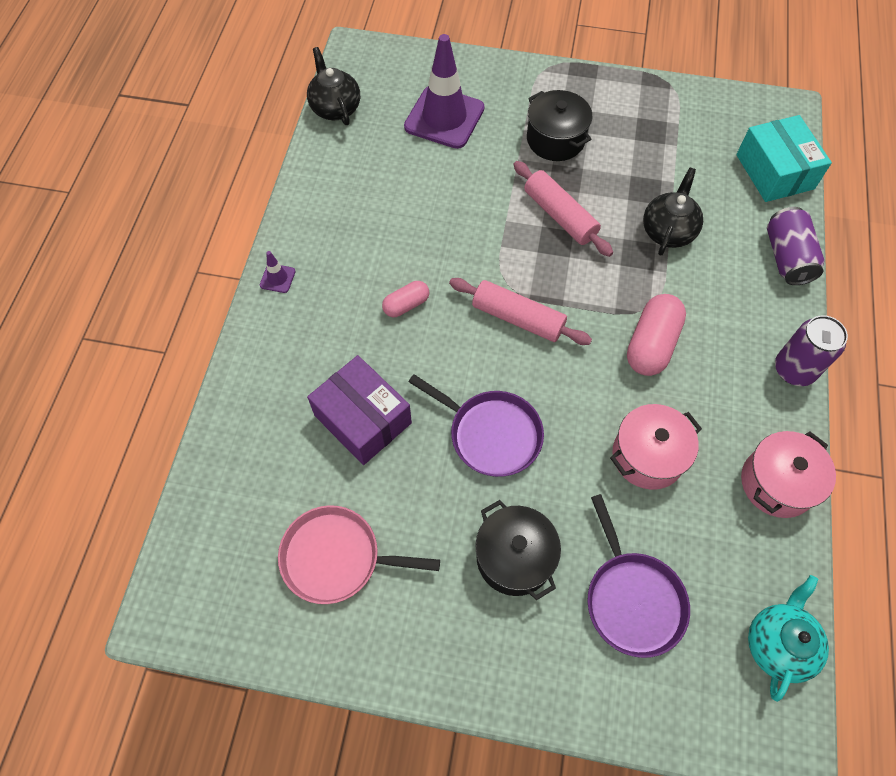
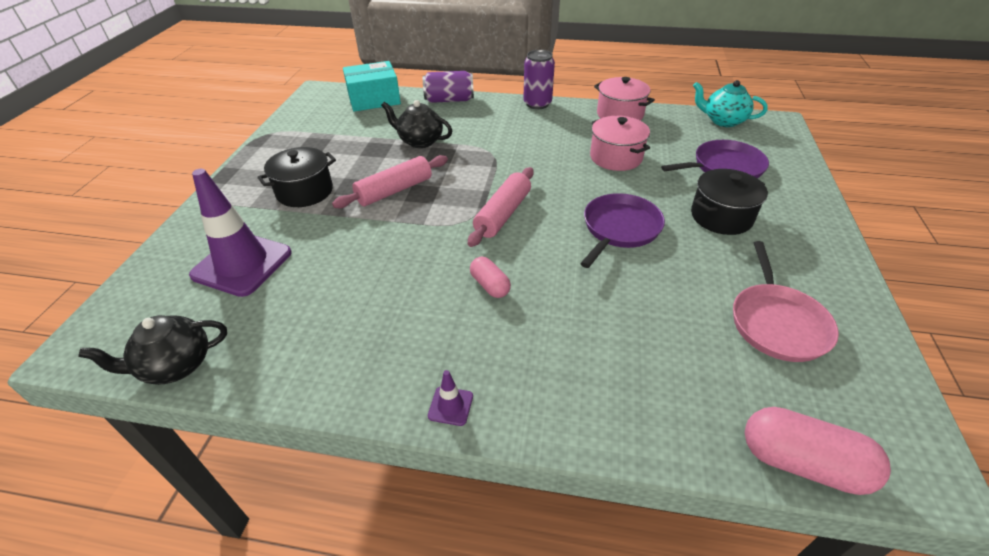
camera: 90 degrees left, 20 degrees down
purple box [307,355,412,465] -> none
pink capsule [627,294,686,376] -> pink capsule moved to [745,407,891,495]

